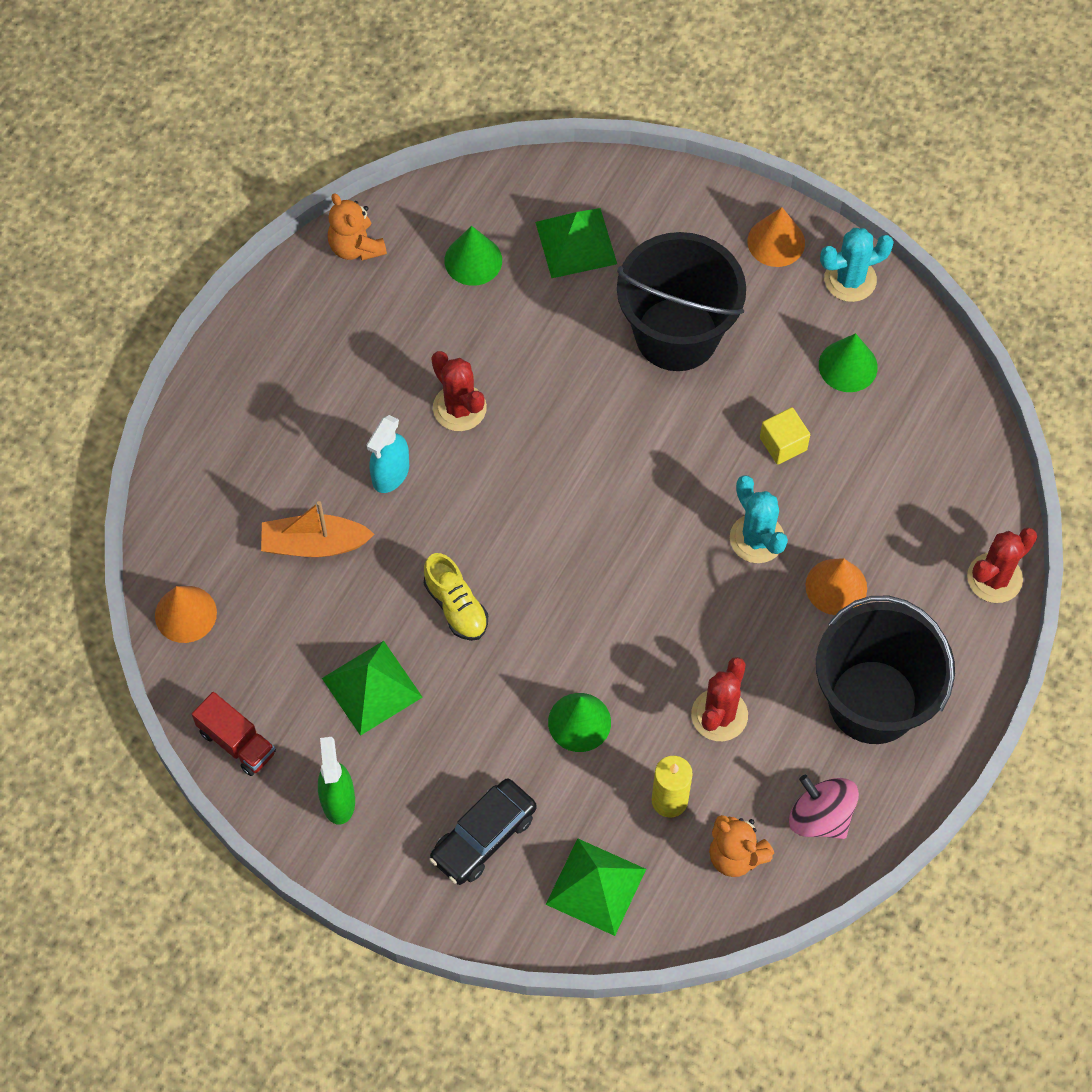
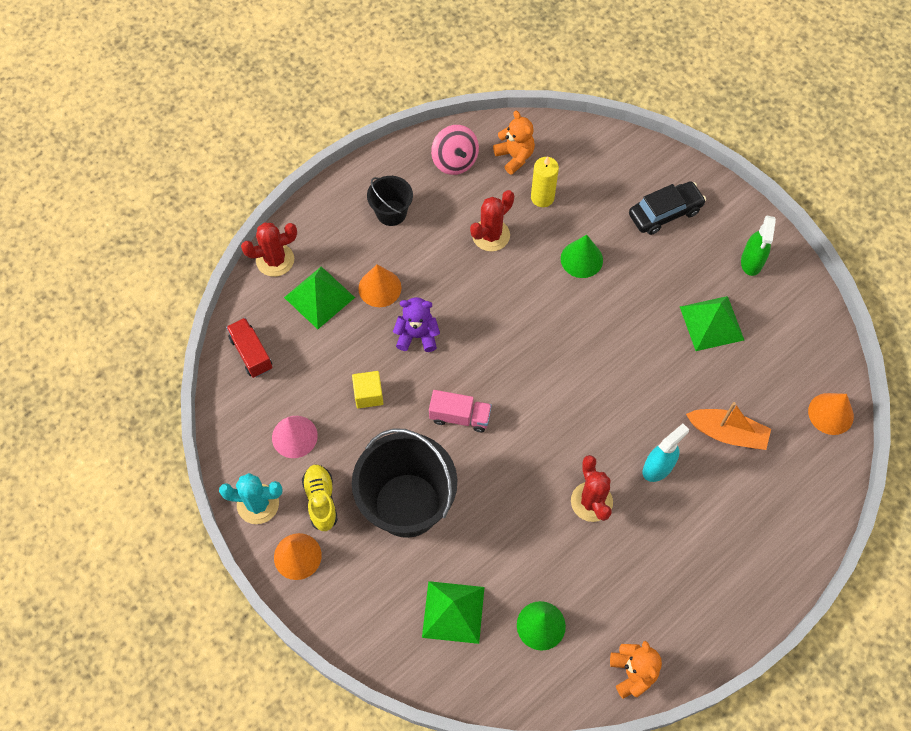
camera: 160 degrees left, 0 degrees up
red truck [192,692,276,776] -> red truck moved to [226,318,273,378]
yellow shoe [424,553,488,641] -> yellow shoe moved to [302,464,338,531]
green pyramid [546,838,646,936] -> green pyramid moved to [284,266,355,329]
turquoise cactus [730,475,788,563] -> purple teddy bear [393,297,440,352]
black bucket [816,596,955,744] -> black bucket [367,176,413,226], size x0.51
green cone [819,333,878,392] -> pink cone [272,416,318,458]
none -> pink truck [429,390,492,432]

